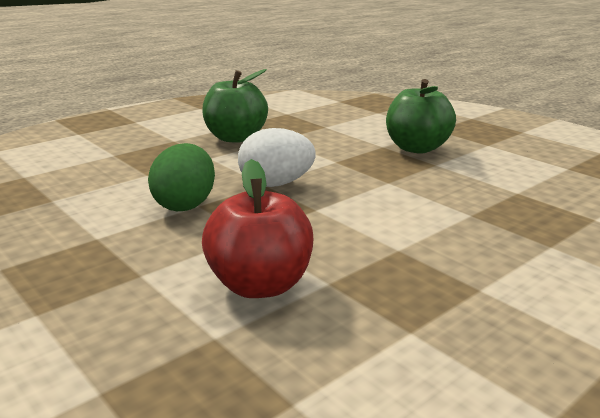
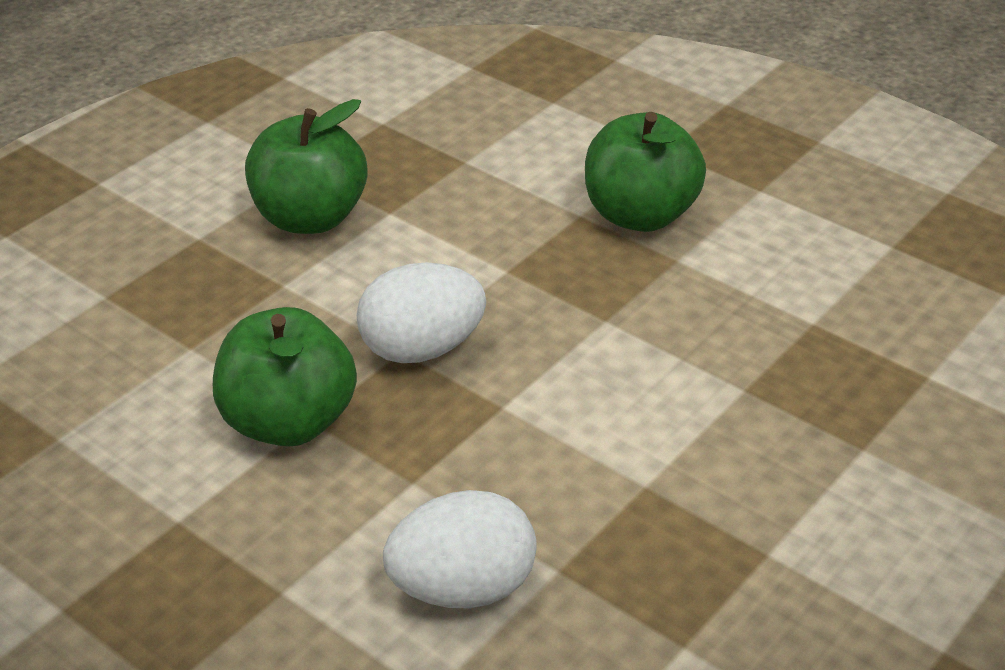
camera: 10 degrees left, 15 degrees up
green egg [148,143,215,211] -> green apple [213,307,357,447]
red apple [202,159,313,298] -> white egg [383,490,537,608]

